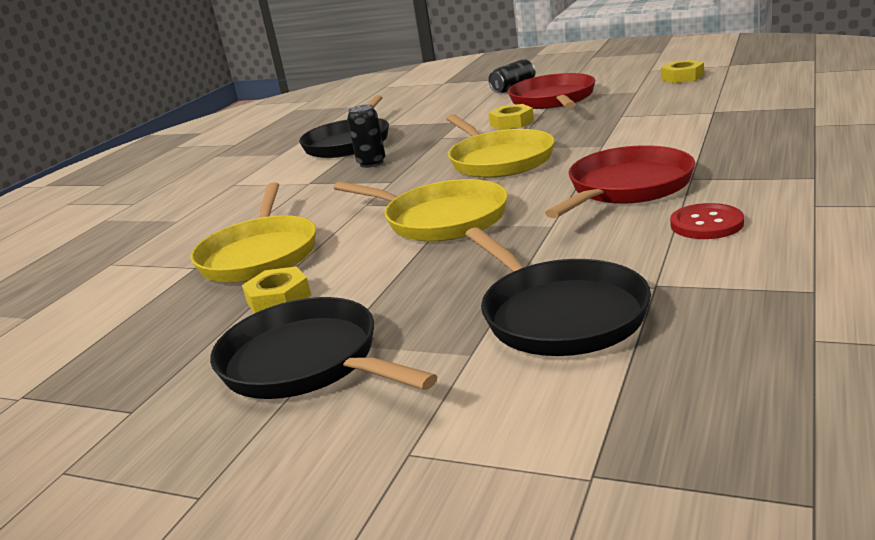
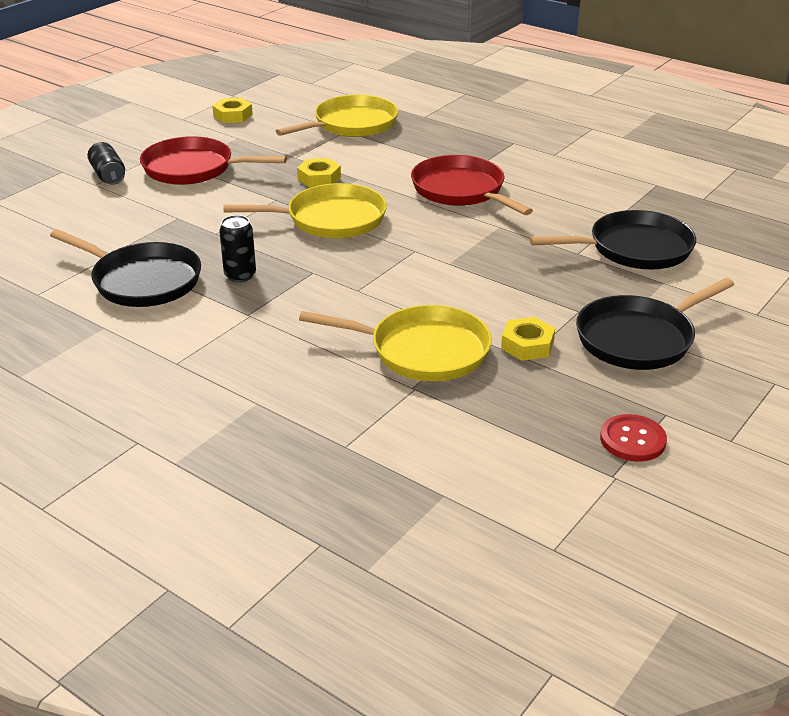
camera: 80 degrees left, 10 degrees up
yellow pan [334,179,508,242] -> yellow pan moved to [276,95,398,137]
yellow nut [489,104,534,130] -> yellow nut moved to [297,158,341,188]
red button [670,203,744,239] -> red button moved to [600,414,667,462]

